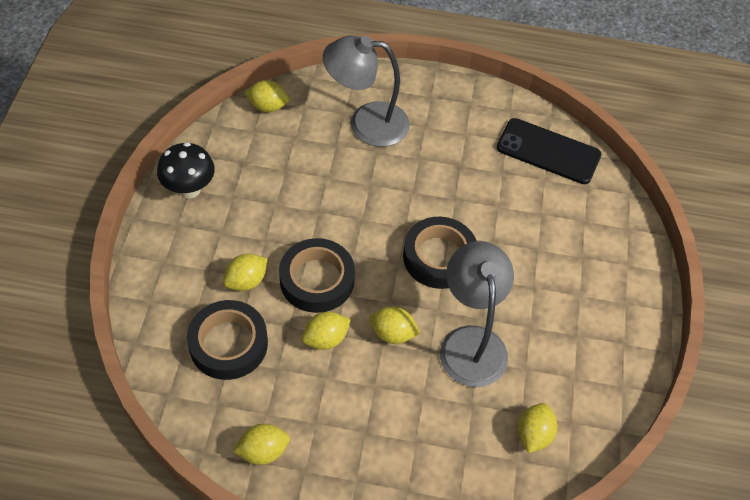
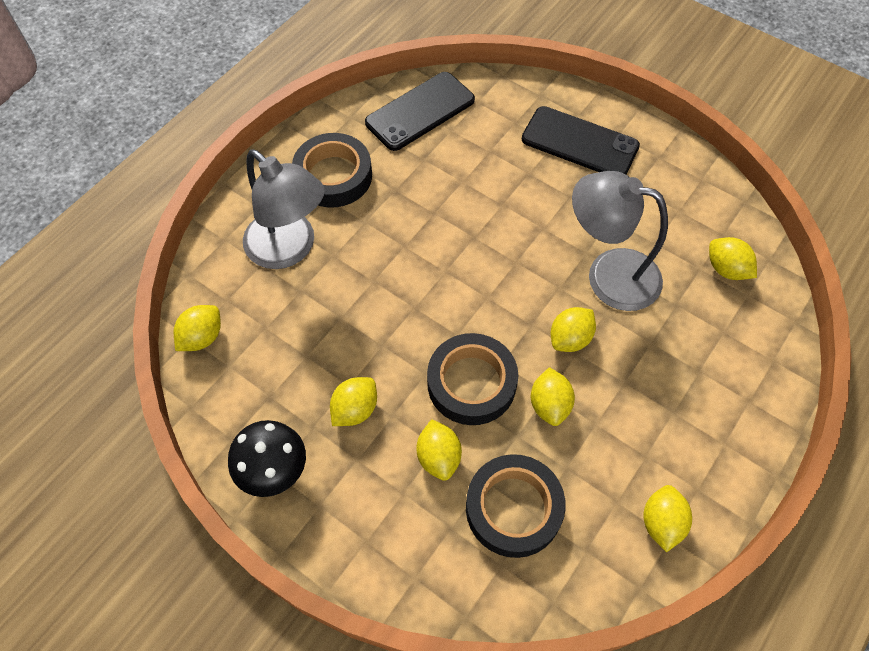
camera: 60 degrees left, 5 degrees up
grey lamp [323,35,410,147] -> grey lamp turned 75 degrees counterclockwise [243,149,325,269]
black tape [403,217,476,289] -> black tape moved to [292,133,372,207]
none -> yellow lemon [330,377,377,426]
none -> black phone [522,106,640,175]

